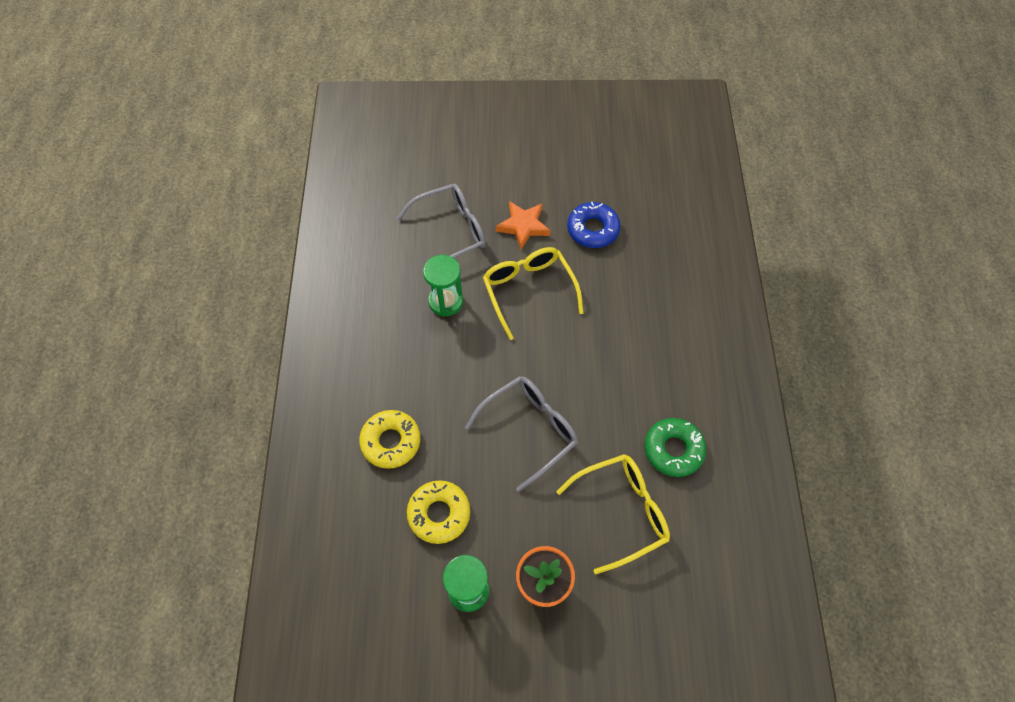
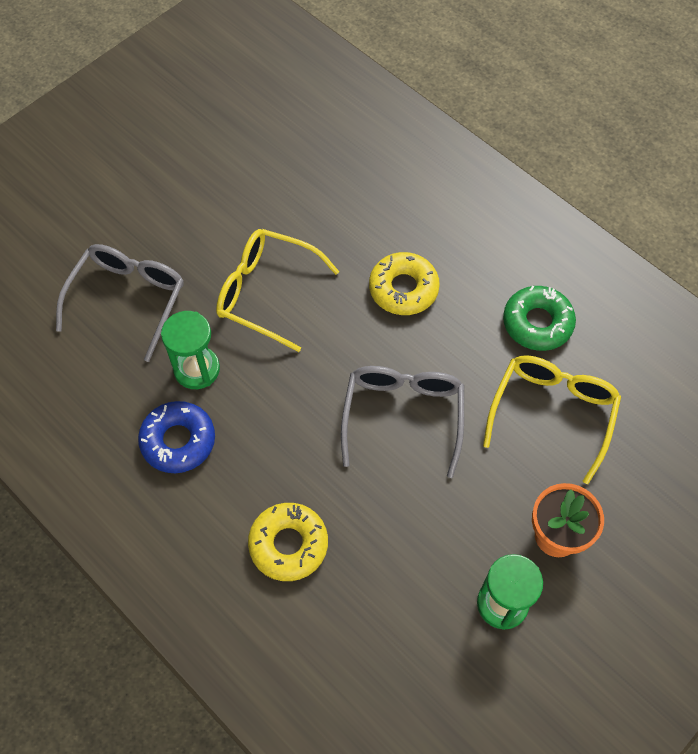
camera: 45 degrees left, 0 degrees up
yellow donut [407,480,470,544] -> yellow donut moved to [369,252,440,315]
orange star [496,201,550,250] -> none
blue donut [567,202,620,248] -> blue donut moved to [138,401,215,473]

